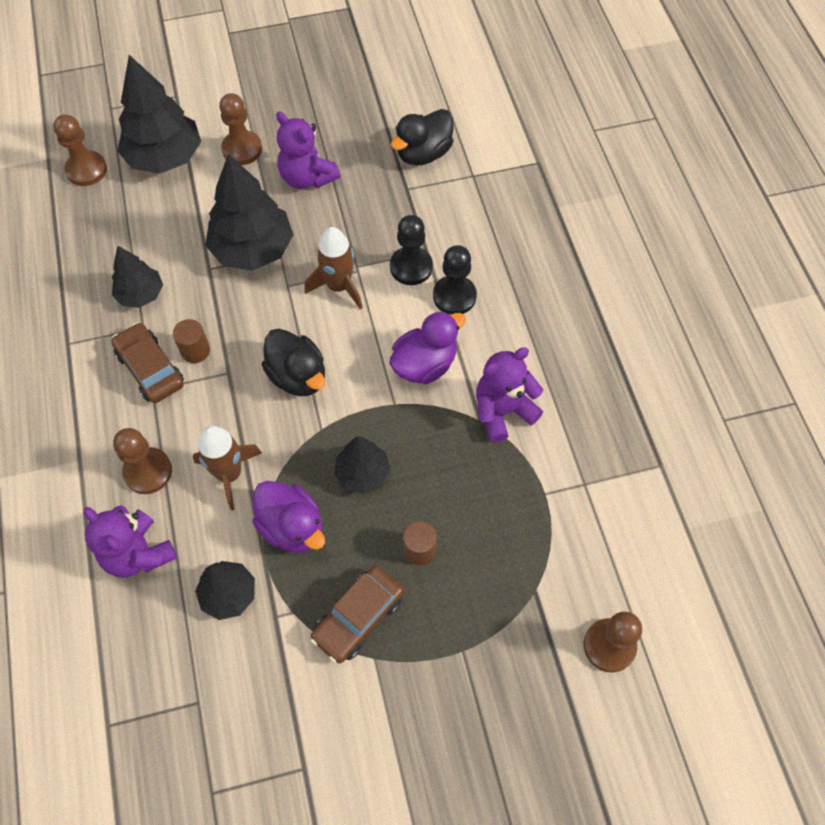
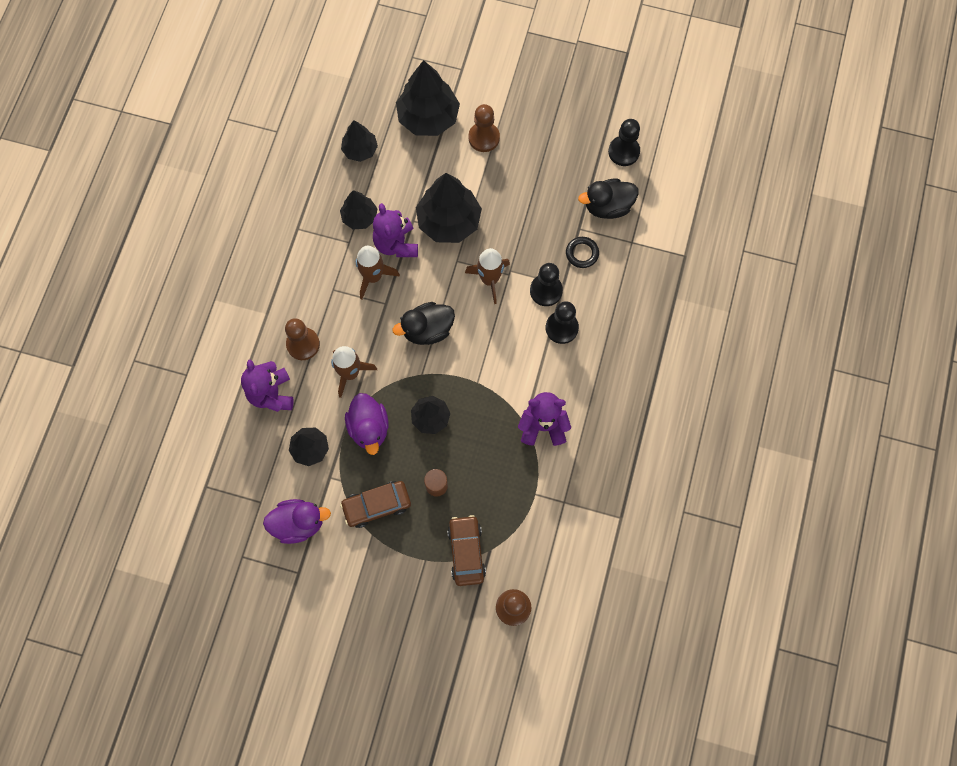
camera: 30 degrees right, 10 degrees up
brown pawn [53,114,107,186] -> none
brown car [111,323,184,403] -> brown car moved to [447,515,486,586]
brown cylinder [173,319,210,363] -> brown rocket [356,246,400,299]
black duck [262,329,325,396] -> black duck turned 75 degrees clockwise [393,302,455,345]
purple teddy bear [276,112,341,189] -> purple teddy bear moved to [373,203,418,257]
purple duck [389,311,466,384] -> purple duck moved to [263,499,331,544]
none -> black tree [341,120,378,162]
none -> black ring [566,237,599,268]
none -> black pawn [608,119,640,166]

